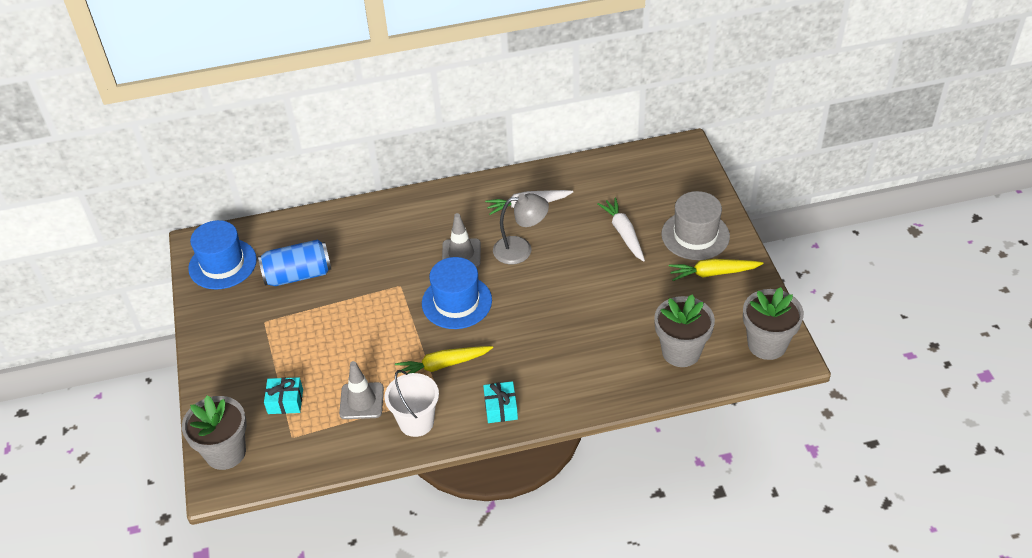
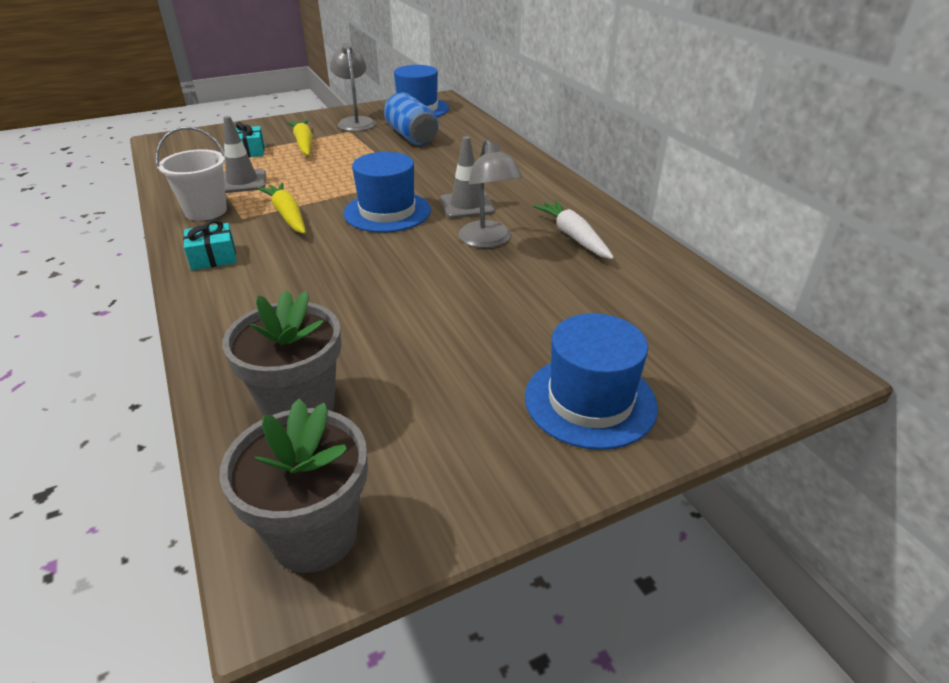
camera: 75 degrees right, 10 degrees down
grey flower pot [182,396,247,470] -> none
white carrot [597,198,645,262] -> none
grey hat [661,191,730,260] -> blue hat [525,313,658,450]
yellow carrot [669,259,764,281] -> yellow carrot moved to [287,120,313,156]
none -> grey lamp [330,43,376,132]

